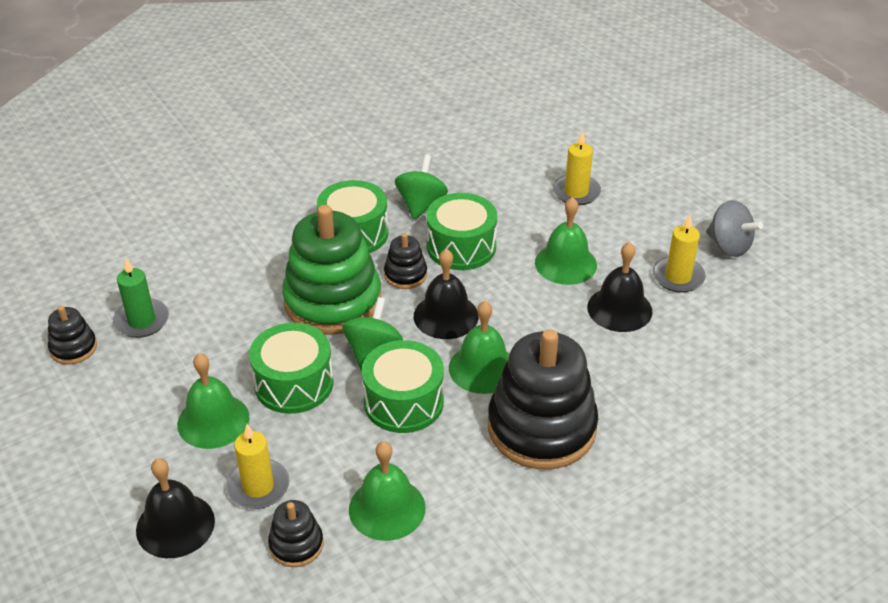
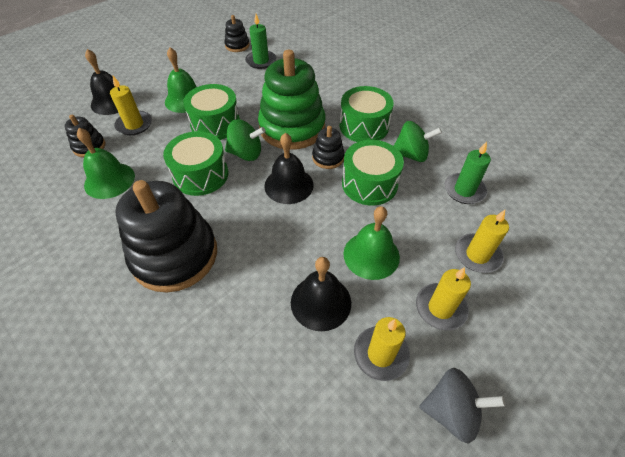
camera: 80 degrees right, 10 degrees up
green bell [449,301,509,394] -> none
grey spinning top [706,200,763,257] -> grey spinning top turned 120 degrees counterclockwise [419,368,505,444]
none -> yellow candle [416,267,471,331]
none -> green candle [444,141,491,204]

